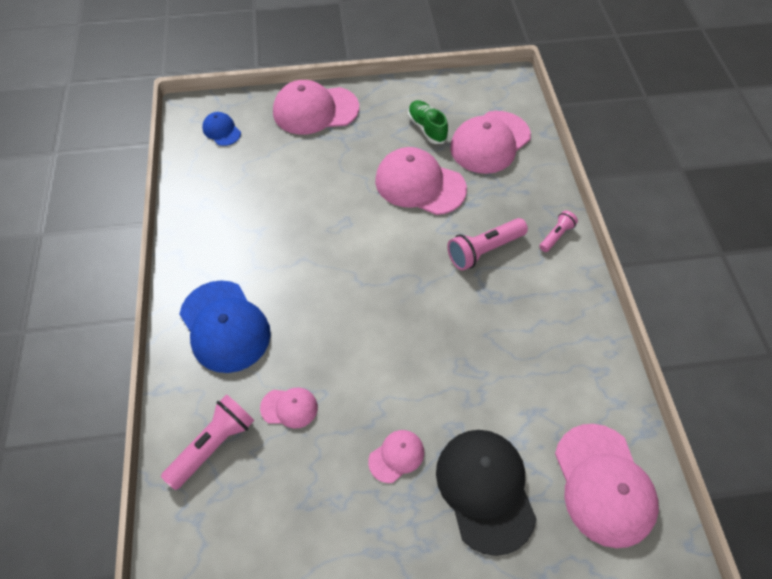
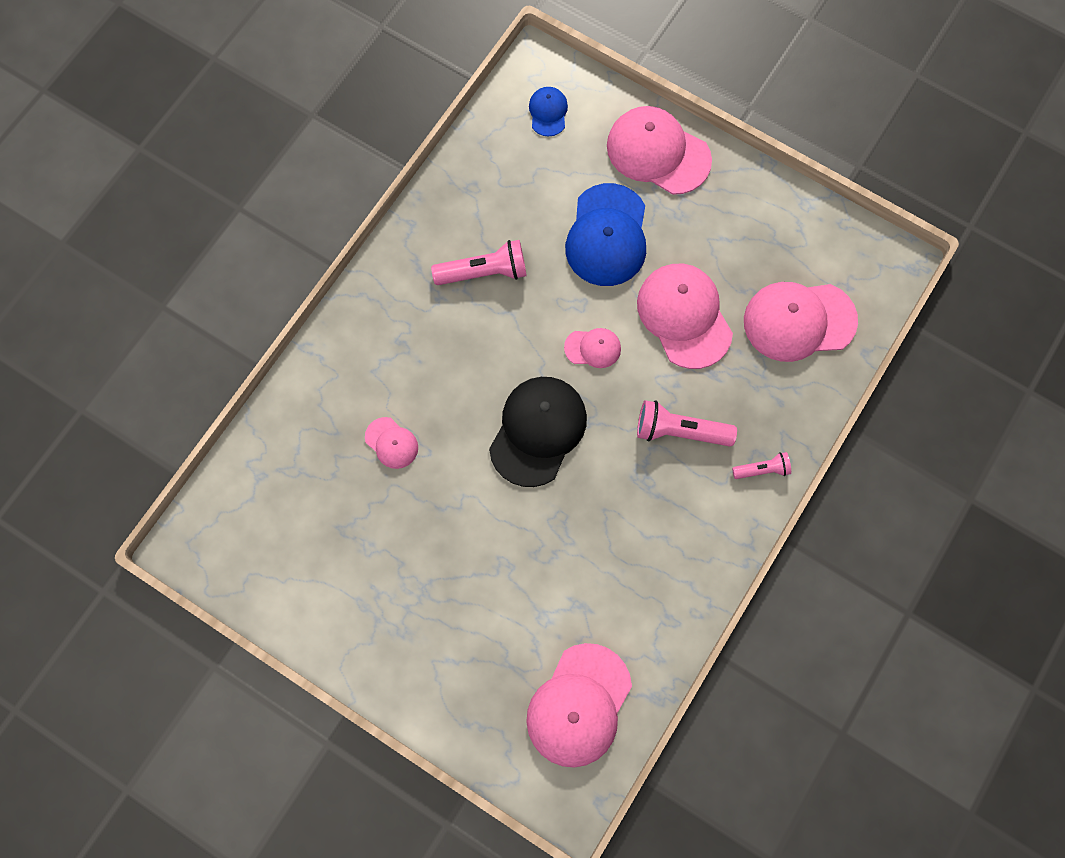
camera: 40 degrees right, 15 degrees up
pink flashlight [161,394,254,490] -> pink flashlight moved to [431,240,527,285]
blue cap [179,280,271,373] -> blue cap moved to [565,183,646,286]
pink cap [368,430,424,483] -> pink cap moved to [564,328,621,368]
green shoe [408,100,448,144] -> none
black cap [436,430,537,556] -> black cap moved to [489,377,587,487]

